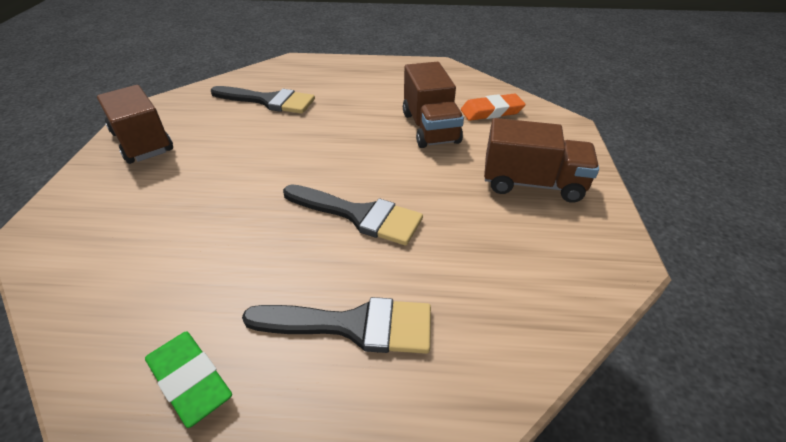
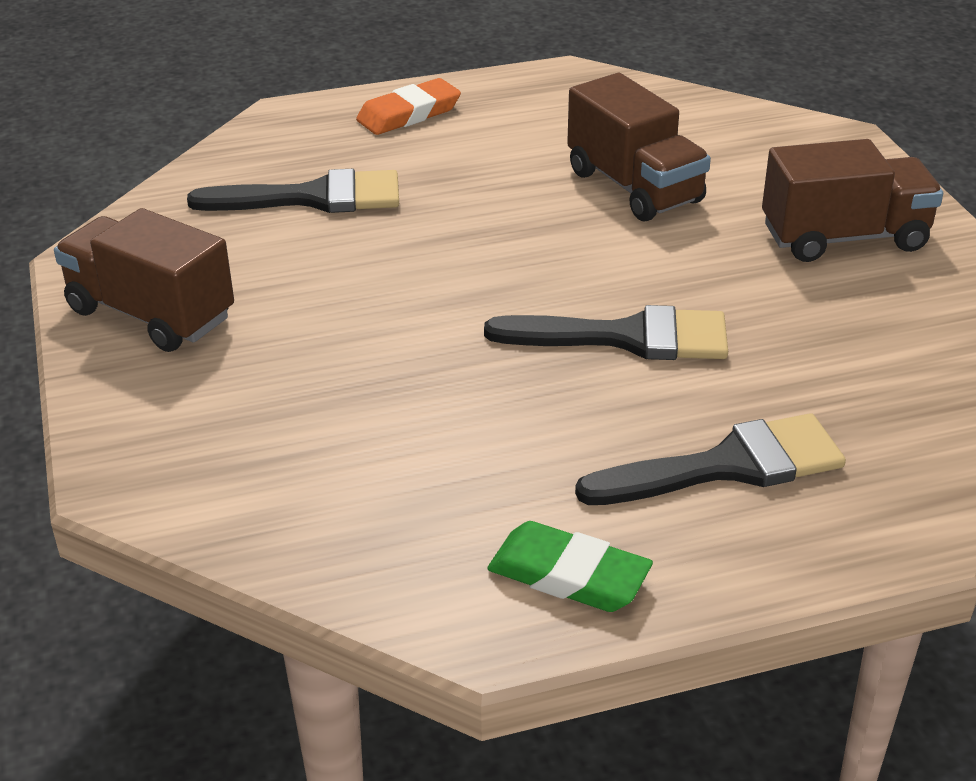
camera: 20 degrees left, 5 degrees down
orange eraser [461,93,526,121] -> orange eraser moved to [356,78,461,135]

